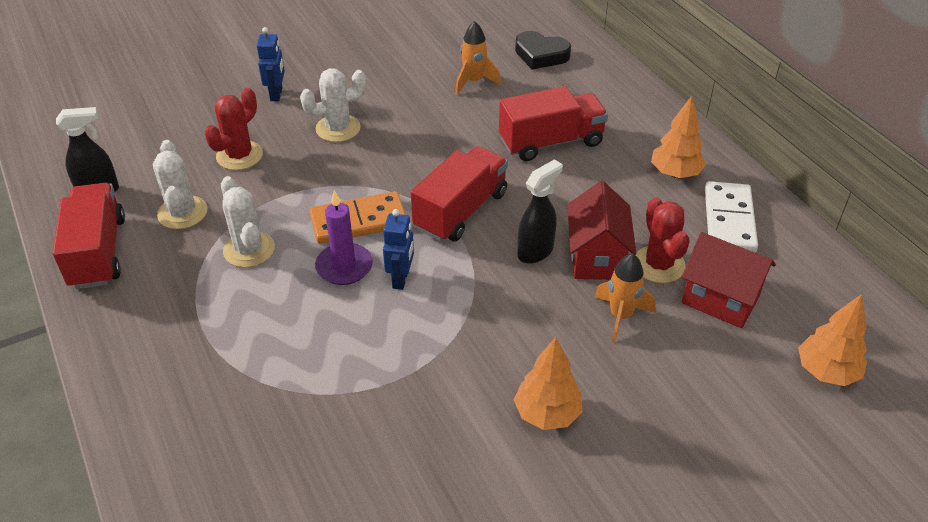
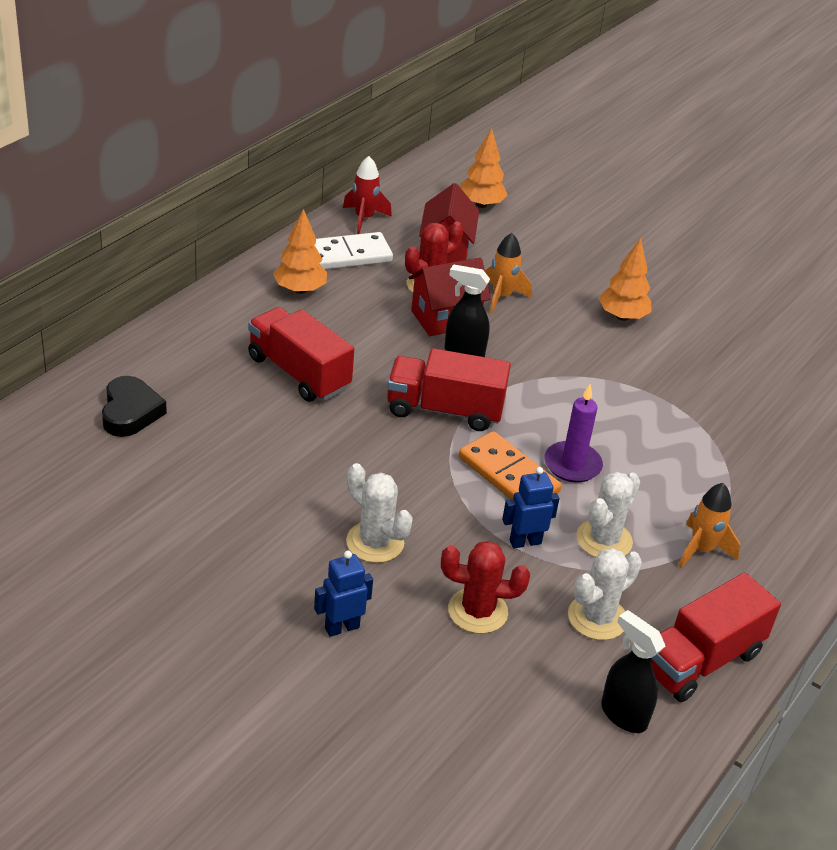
camera: 120 degrees left, 5 degrees down
blue robot [383,209,414,290] -> blue robot moved to [502,467,560,548]
orange rocket [455,21,501,95] -> orange rocket moved to [678,483,740,568]
none -> red rocket [343,156,392,234]

